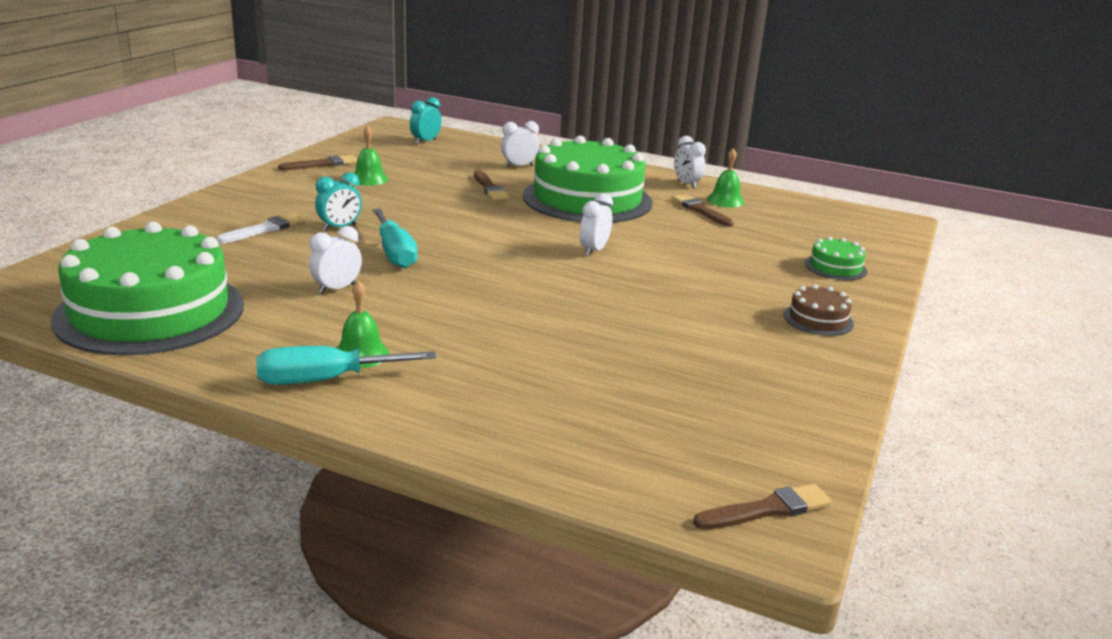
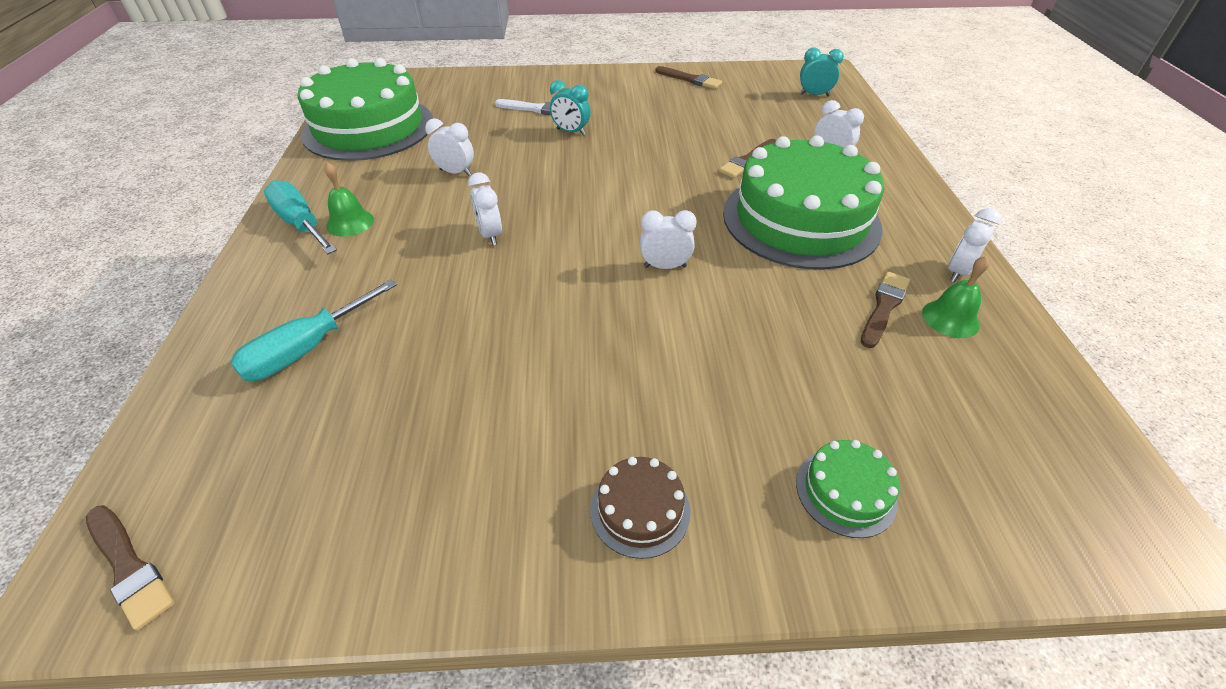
camera: 65 degrees right, 20 degrees up
green bell [354,126,388,186] -> none
turquoise screwdriver [372,209,418,268] -> turquoise screwdriver moved to [230,279,397,381]
none -> white clock [468,173,502,245]

